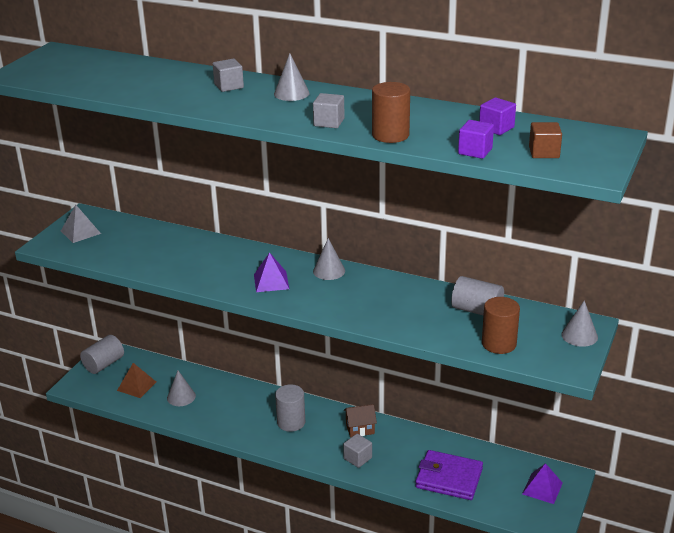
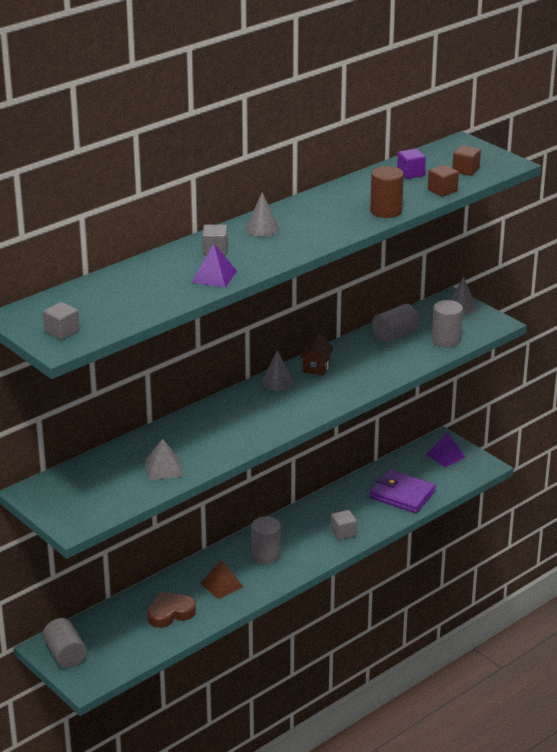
camera: 65 degrees left, 0 degrees up
grey pyramid [61,205,101,243] -> grey pyramid moved to [145,439,183,480]
brown pyramid [117,363,156,398] -> brown pyramid moved to [200,560,243,599]
grey cone [167,371,196,406] -> brown heart [147,591,196,628]
purple pyramid [254,252,289,292] -> purple pyramid moved to [192,243,237,288]
grey cube [313,93,345,128] -> grey cube moved to [43,302,80,340]
brown house [344,404,377,438] -> brown house moved to [299,334,334,375]
purple wallet [415,450,483,500] -> purple wallet turned 75 degrees clockwise [370,470,436,513]
purple cube [458,120,494,159] -> brown cube [428,165,459,197]
brown cylinder [482,297,520,354] -> grey cylinder [432,300,463,348]

